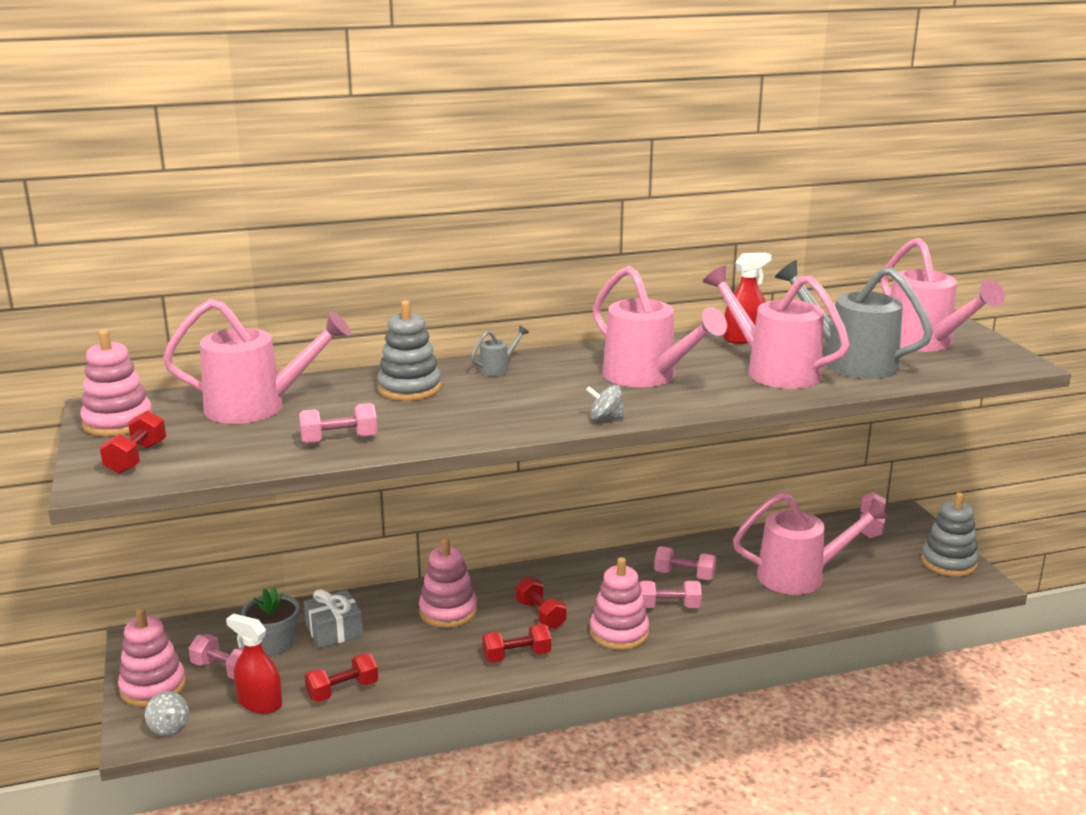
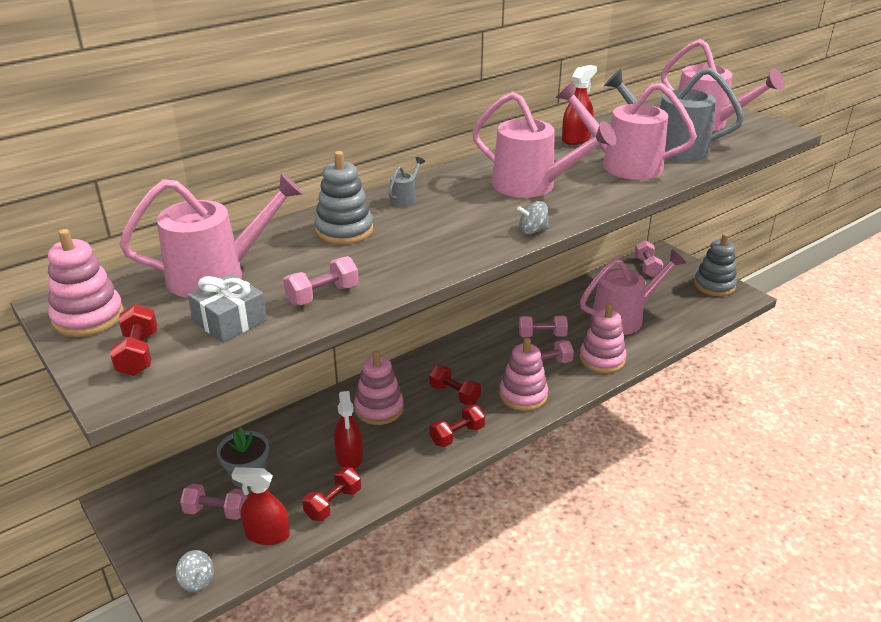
camera: 20 degrees left, 10 degrees up
pink stacking toy [118,608,186,707] -> pink stacking toy moved to [579,303,627,373]
grey gift [304,589,363,648] -> grey gift moved to [187,274,267,343]
none -> red spray bottle [334,391,363,469]

